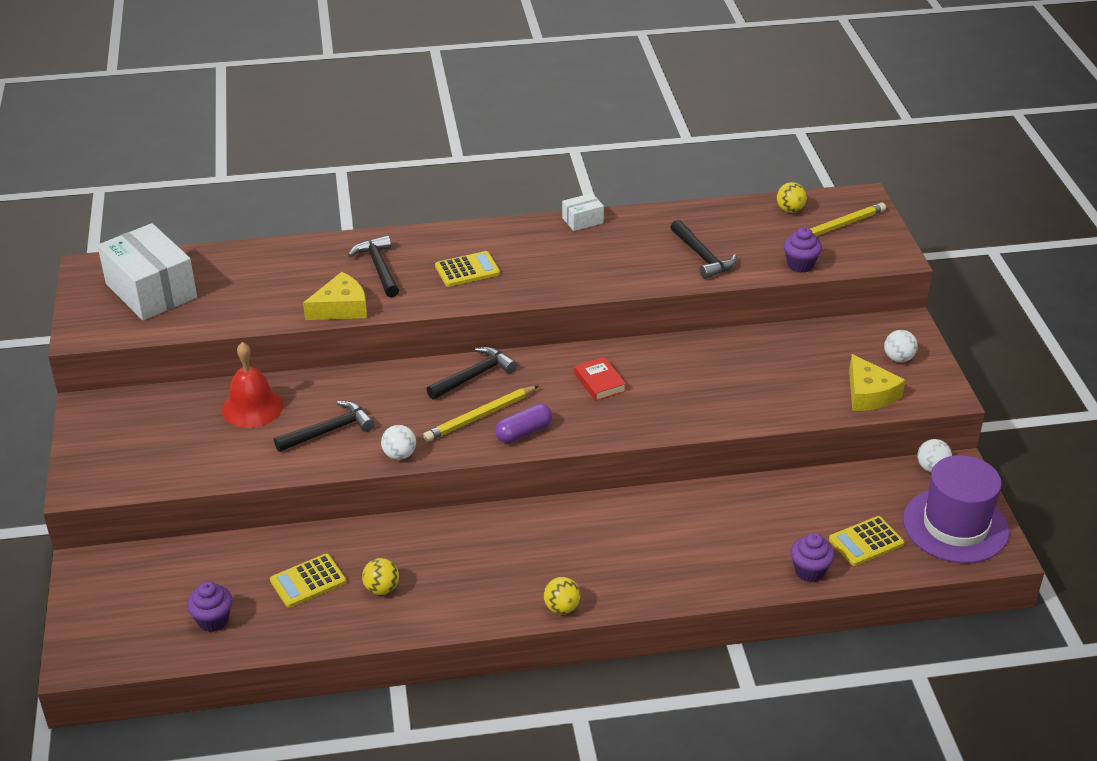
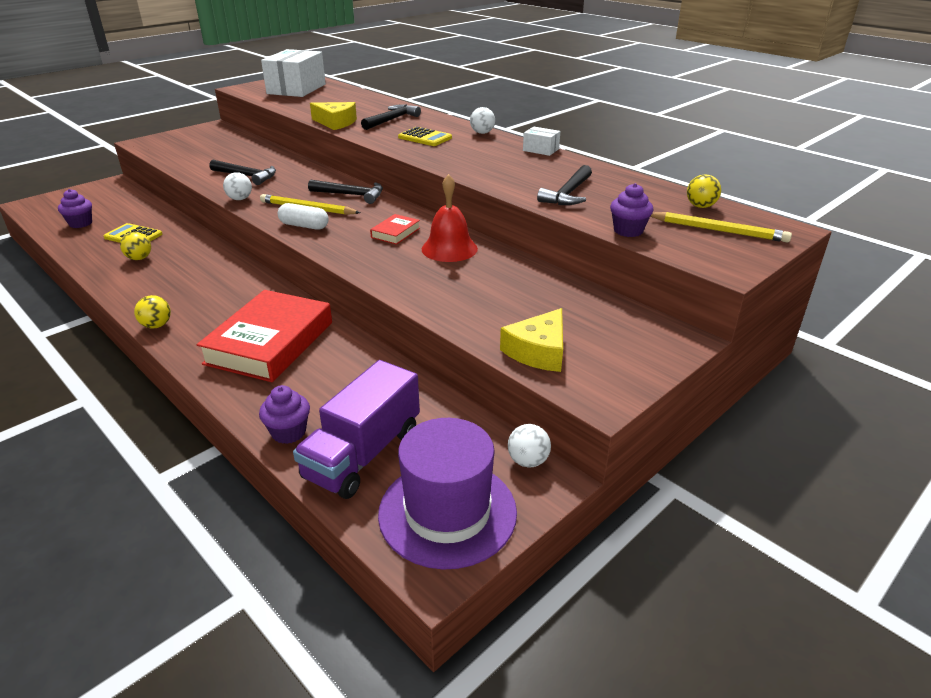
camera: 55 degrees right, 5 degrees down
red bell [222,342,283,428] -> red bell moved to [422,174,478,262]
purple capsule [495,404,552,443] -> white capsule [278,203,329,230]
yellow calculator [829,516,904,566] -> purple truck [293,360,420,499]
white ball [884,330,918,362] -> white ball moved to [470,107,495,134]
none -> red book [197,290,332,382]

